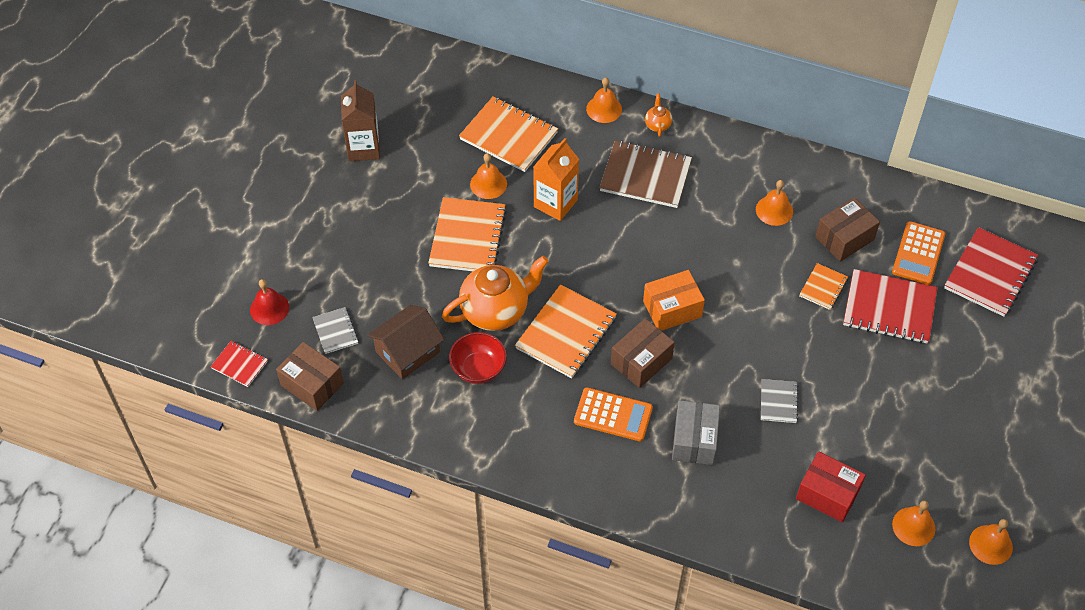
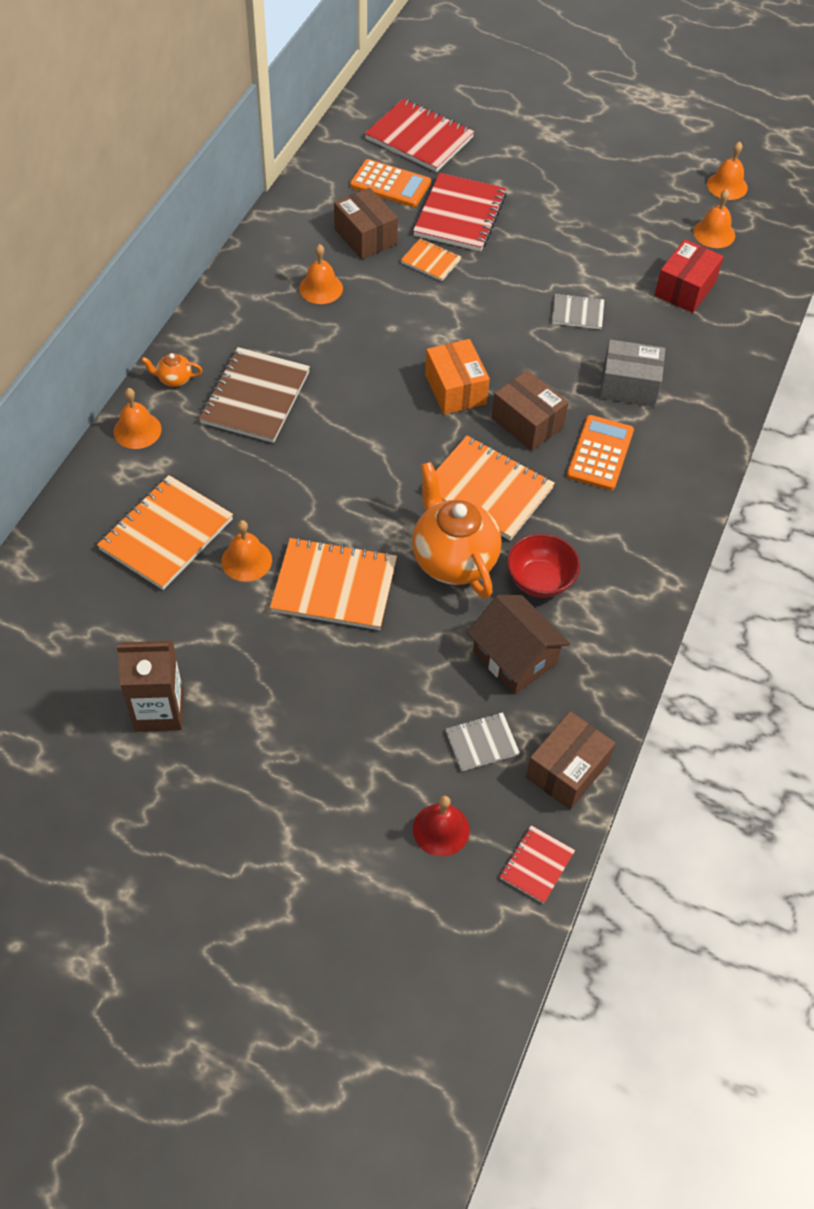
camera: 90 degrees left, 0 degrees up
orange carton [533,138,579,221] -> none

